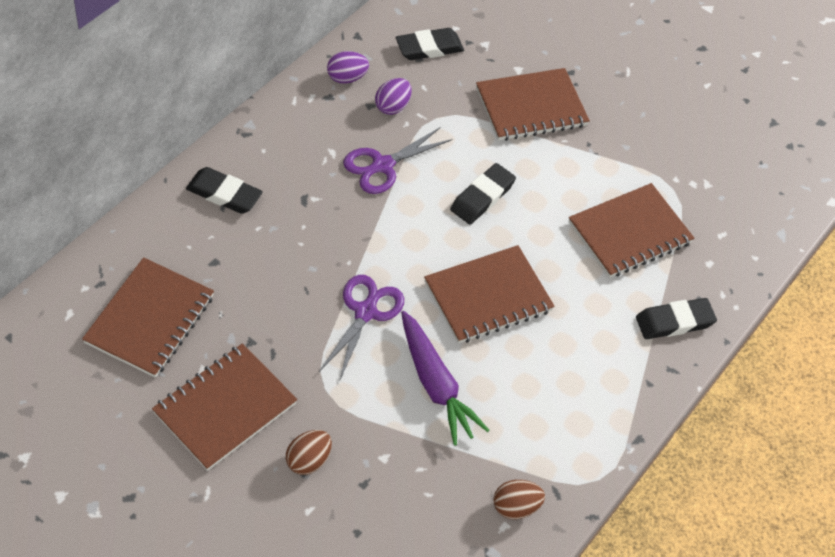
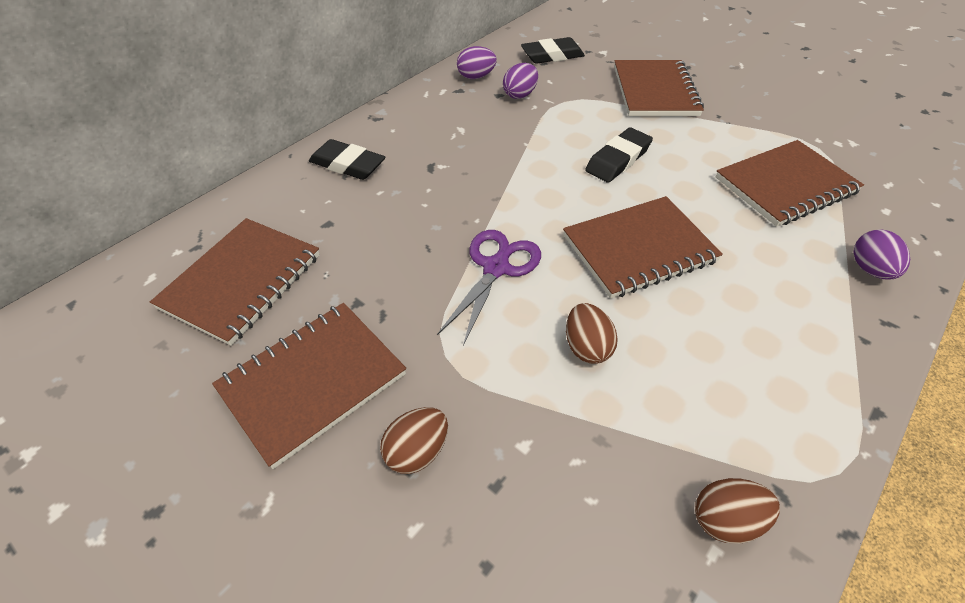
camera: 10 degrees right, 5 degrees down
purple scissors [343,127,452,194] -> none
purple carrot [401,311,489,445] -> brown egg [566,303,618,364]
brown notebook [476,68,590,141] -> brown notebook turned 75 degrees counterclockwise [614,60,704,116]
black eraser [636,298,717,339] -> purple egg [854,229,910,279]

